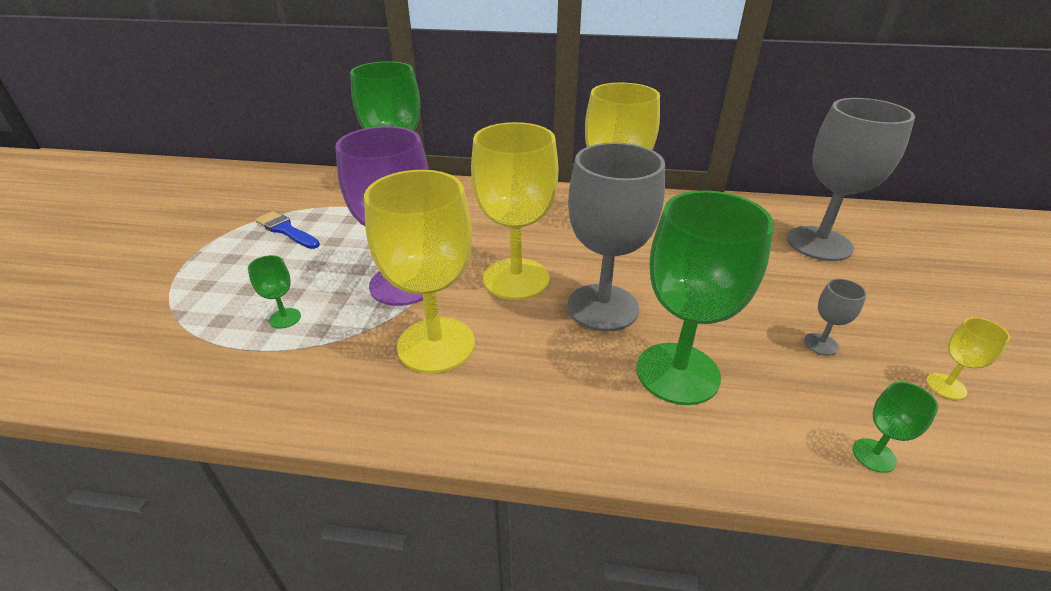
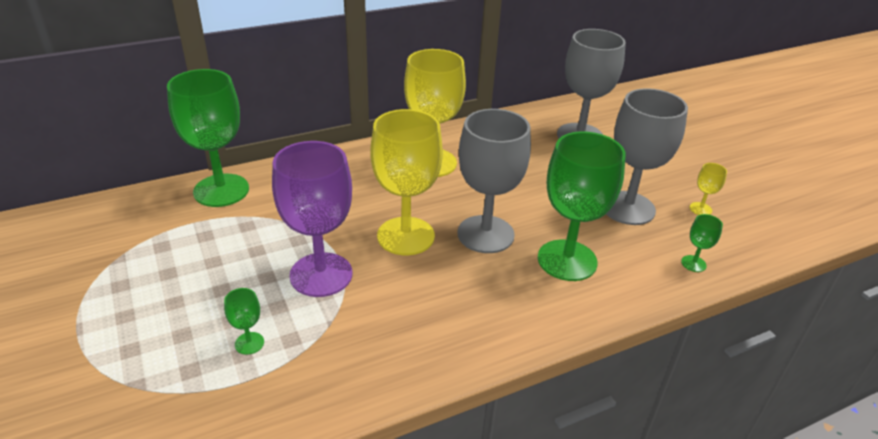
camera: 35 degrees left, 0 degrees up
blue brush [255,211,320,249] -> none
yellow goblet [364,170,475,373] -> none
grey goblet [804,279,867,355] -> grey goblet [606,88,688,225], size x2.44

